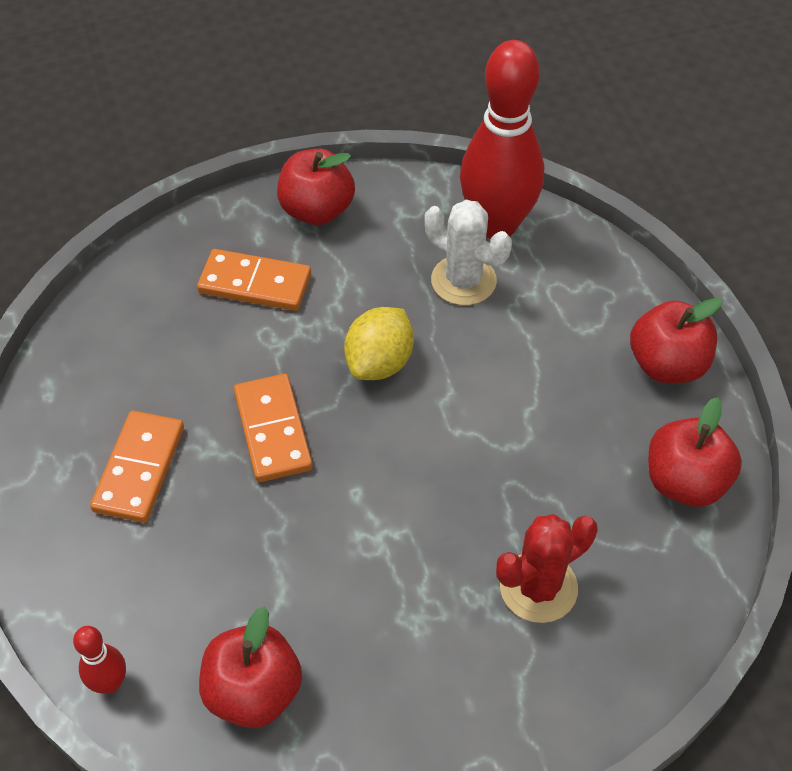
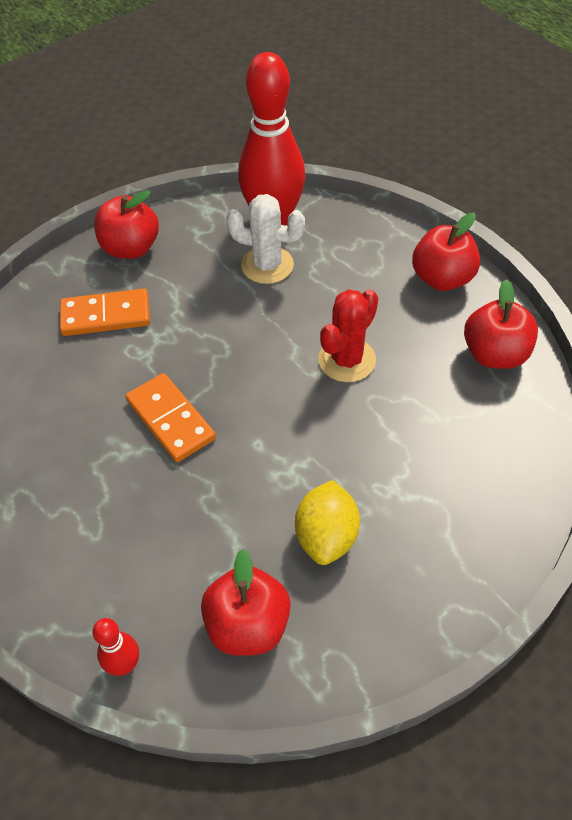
camera: 20 degrees left, 0 degrees up
orange domino [90,411,184,523] -> none
yellow lemon [344,307,414,380] -> yellow lemon moved to [295,480,360,565]
red cactus [496,514,598,623] -> red cactus moved to [318,289,378,382]

